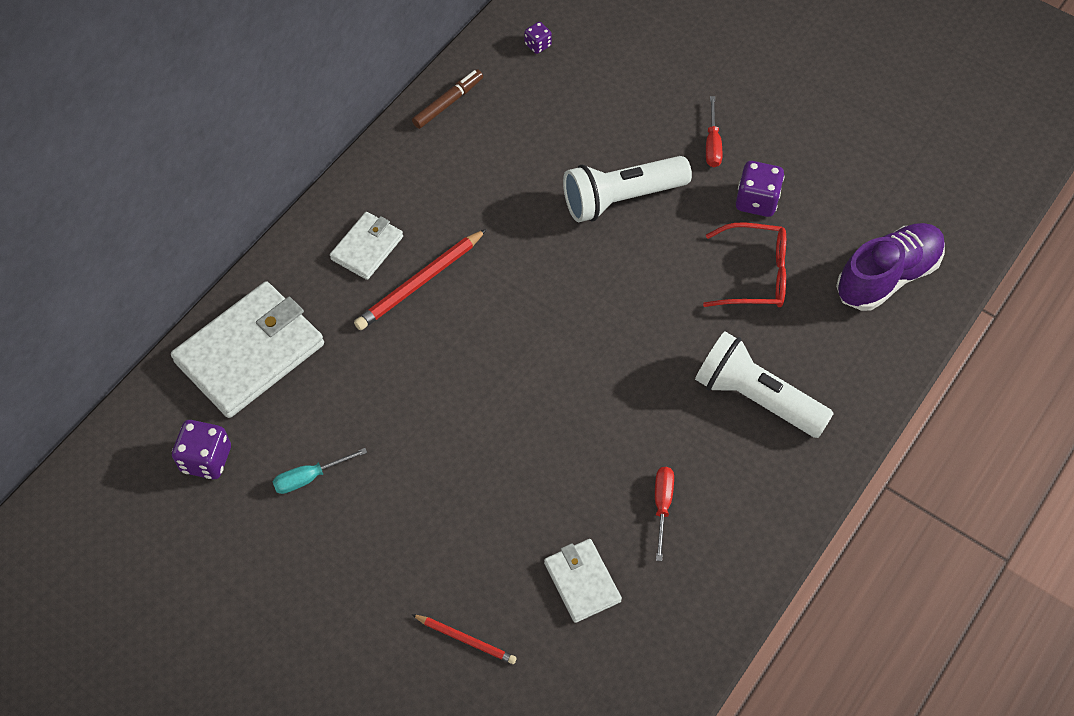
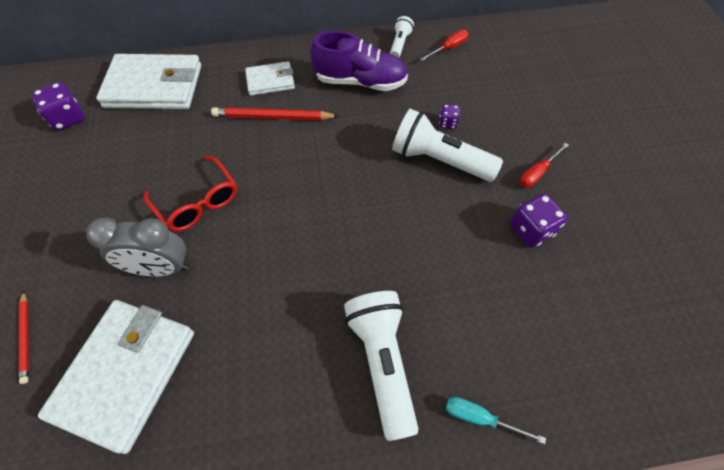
camera: 45 degrees right, 0 degrees up
turquoise screwdriver [272,448,367,494] -> turquoise screwdriver moved to [446,397,546,444]
brown marker [412,69,483,129] -> white flashlight [390,16,414,58]
purple dice [524,22,552,54] -> purple dice moved to [439,104,460,129]
white wallet [544,539,622,623] -> white wallet [38,300,194,454], size x1.88
red screwdriver [655,467,674,561] -> red screwdriver moved to [420,30,468,61]
red glasses [703,223,786,307] -> red glasses moved to [143,156,237,232]
purple shoe [836,223,945,311] -> purple shoe moved to [311,31,408,91]
none -> grey clock [86,217,189,277]

